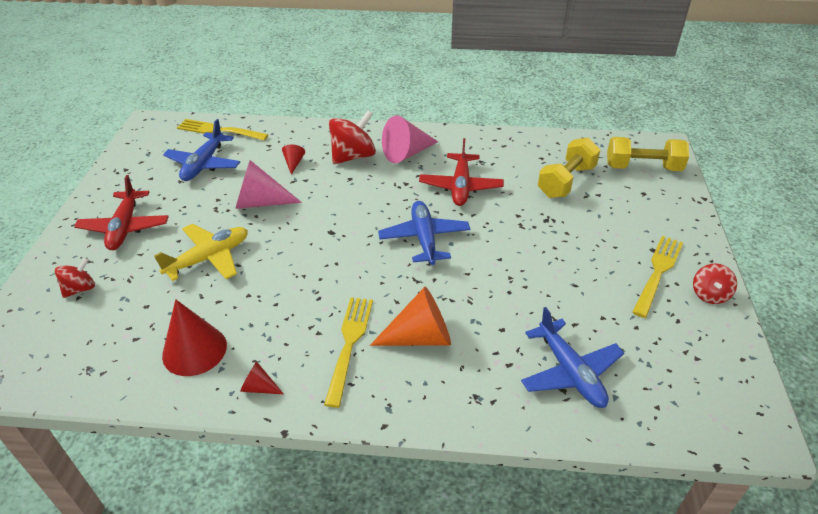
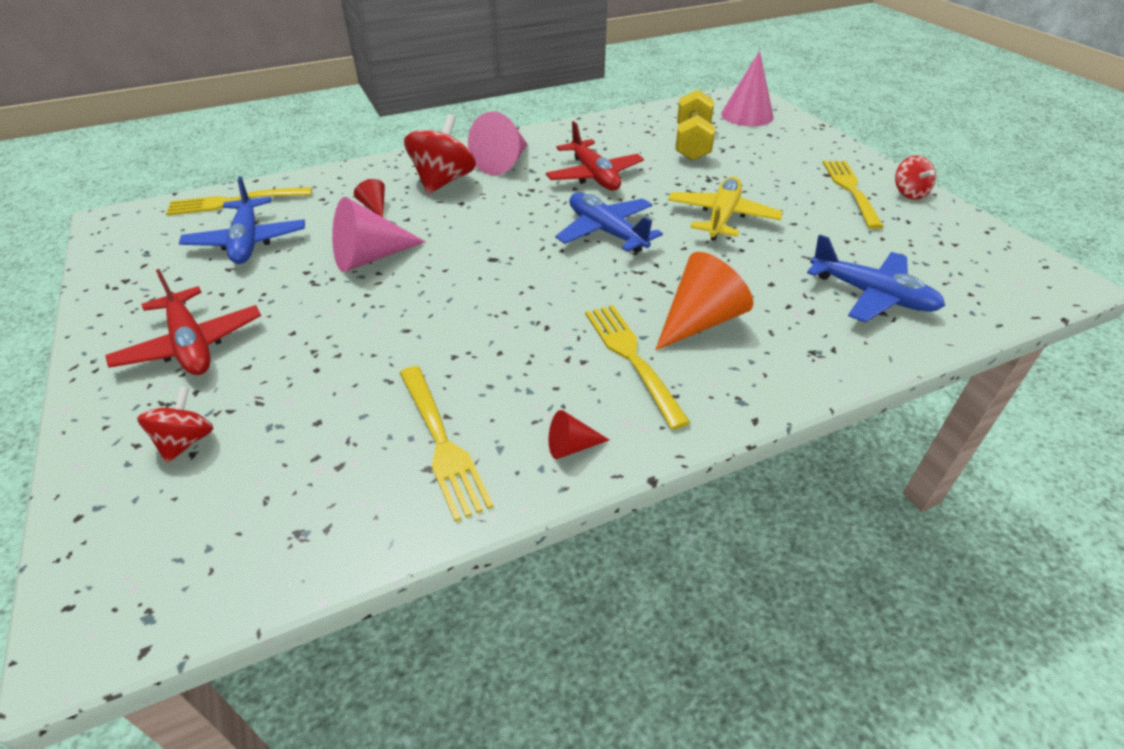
camera: 30 degrees left, 0 degrees up
yellow plane [154,224,248,281] -> yellow plane moved to [668,177,783,241]
red cone [162,299,227,376] -> yellow fork [400,366,494,522]
yellow dumbbell [607,137,689,171] -> pink cone [721,51,774,126]

